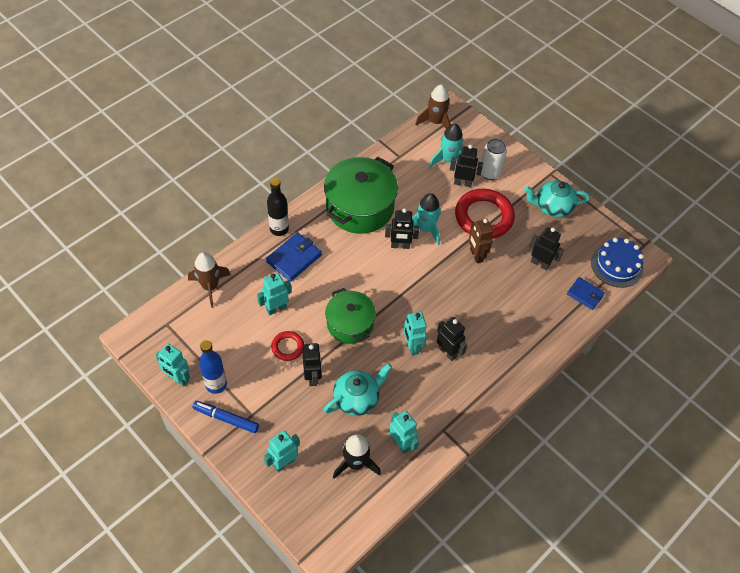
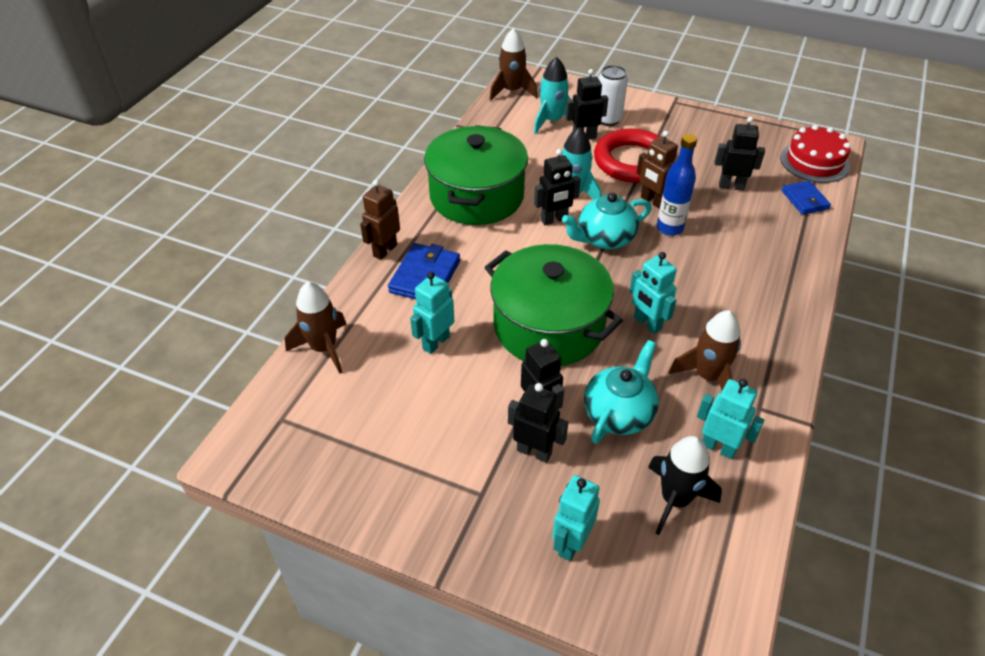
camera: 20 degrees left, 10 degrees down
turquoise robot [156,343,190,386] -> none
blue marker [193,401,259,433] -> none
blue bottle [199,340,227,394] -> blue bottle moved to [657,134,697,236]
black bottle [267,178,289,236] -> brown robot [360,180,400,260]
red ring [271,331,304,361] -> none
green pot [325,288,376,344] -> green pot [485,244,623,366], size x1.58
black robot [437,317,467,361] -> black robot moved to [508,383,568,463]
turquoise teapot [524,180,590,217] -> turquoise teapot moved to [562,193,652,249]
blue wallet [567,277,605,310] -> blue wallet turned 60 degrees clockwise [782,181,831,215]
blue cake [591,238,644,288] -> red cake [780,125,851,183]
none -> brown rocket [669,310,741,390]

